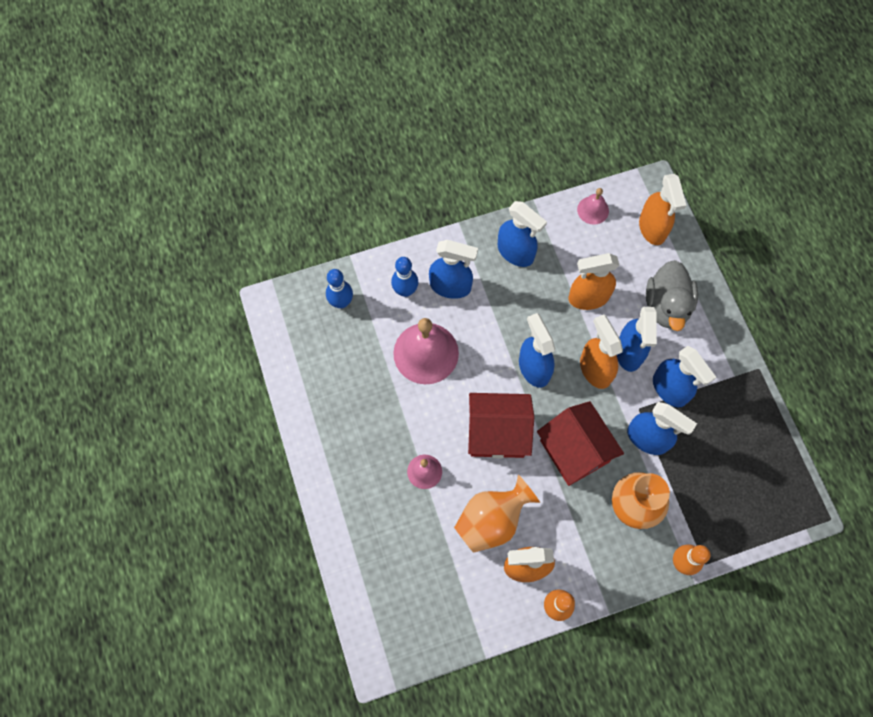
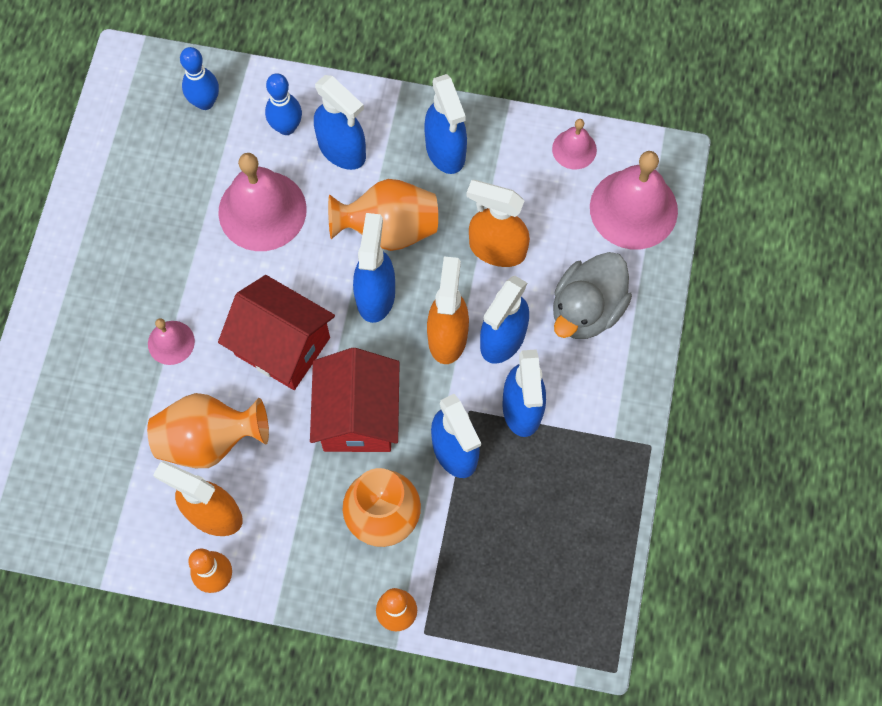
camera: 30 degrees right, 0 degrees up
orange spray bottle [639,174,686,245] -> pink bell [590,151,678,249]
none -> orange vase [328,179,438,251]

